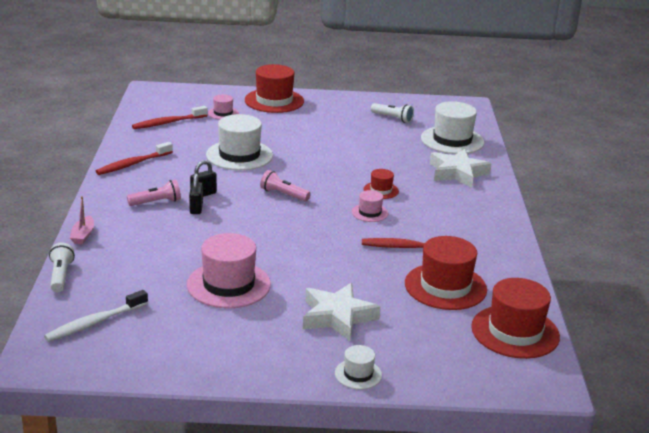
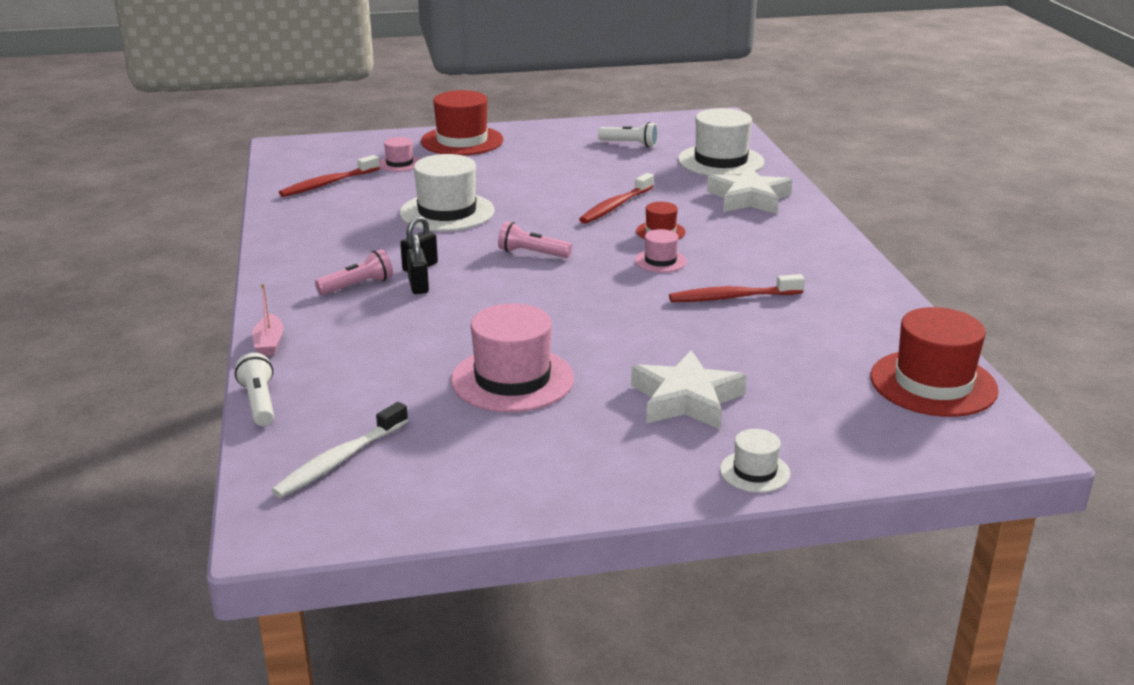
camera: 10 degrees left, 0 degrees up
red toothbrush [96,142,173,175] -> red toothbrush moved to [579,173,654,224]
red hat [405,236,487,310] -> none

